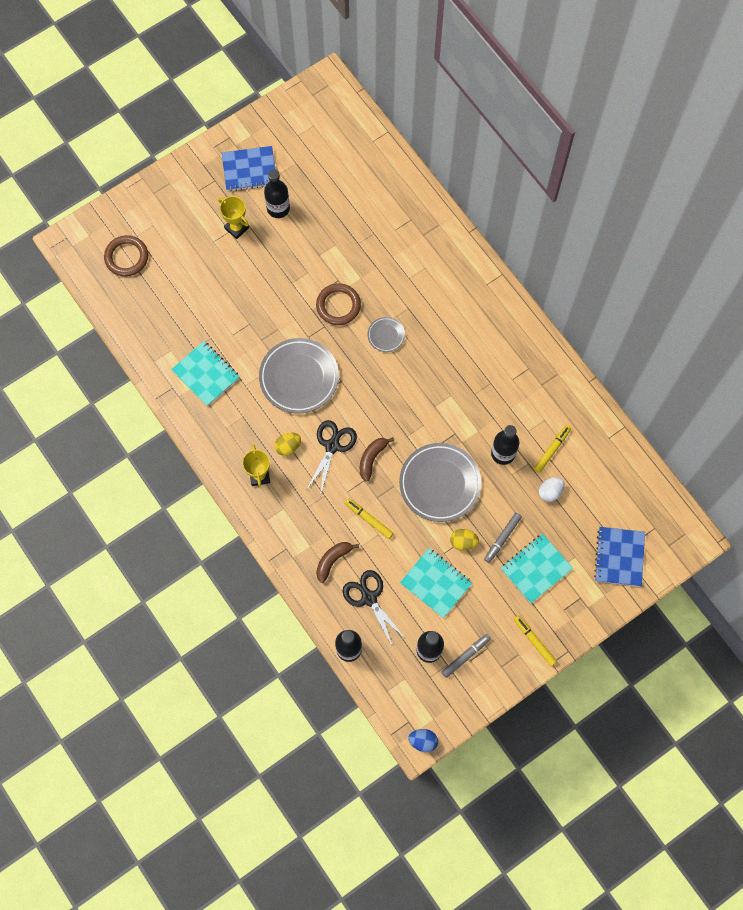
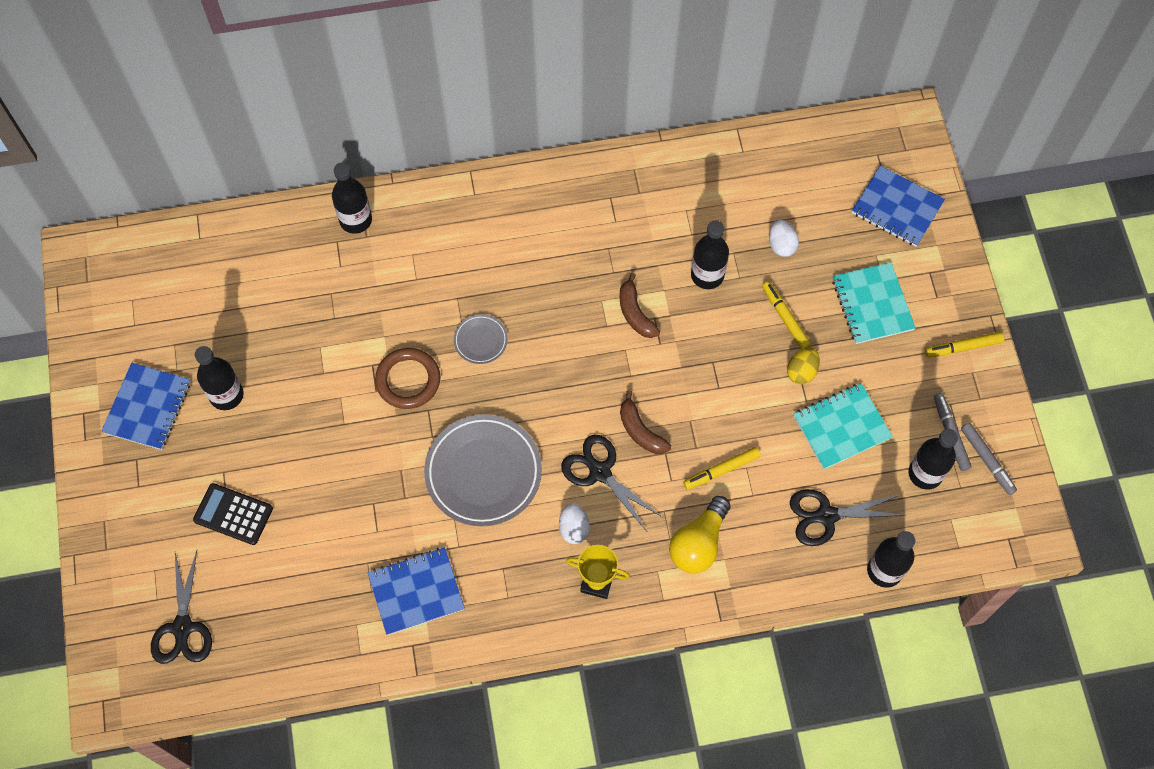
camera: 65 degrees left, 5 degrees down
brown ring [104,235,148,277] -> black scissors [151,550,212,664]
turquoise notebook [171,341,240,406] -> blue notebook [368,547,465,635]
yellow trophy [218,196,249,239] -> none
yellow egg [274,433,301,456] -> white egg [559,503,590,544]
brown banana [316,542,359,583] -> brown banana moved to [619,273,660,338]
grey plate [399,443,481,522] -> none
blue egg [408,729,438,752] -> none
grey marker [484,513,522,563] -> grey marker moved to [961,423,1017,495]
yellow marker [534,425,571,473] -> yellow marker moved to [762,281,811,349]
none -> black calculator [193,483,273,545]
none -> black bottle [332,163,372,234]
none -> yellow light bulb [669,496,731,573]

